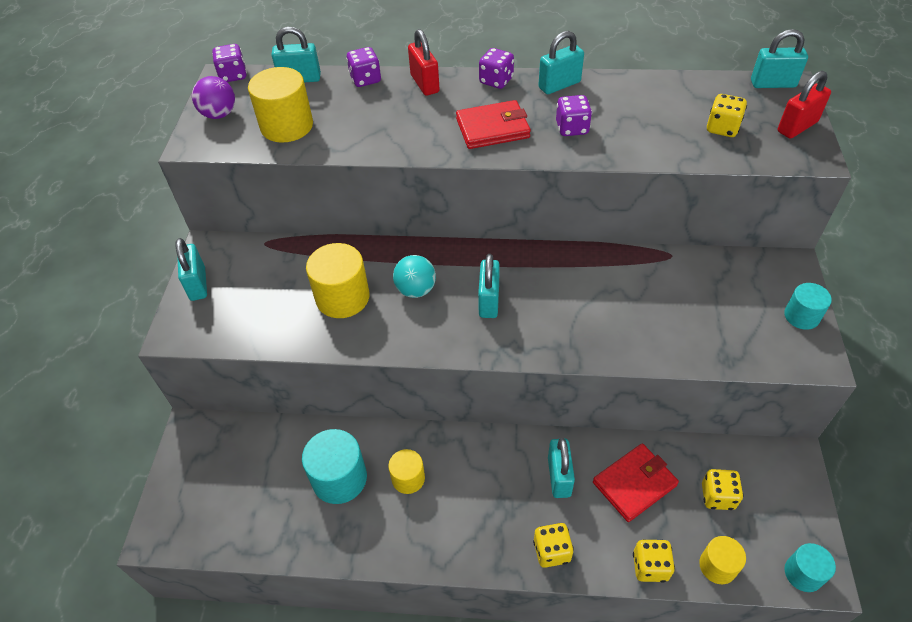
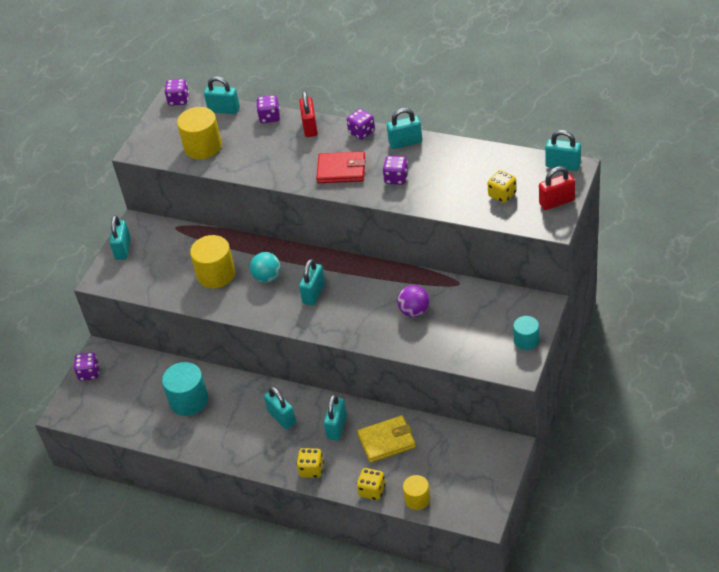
camera: 20 degrees right, 5 degrees down
purple ball [192,76,235,119] -> purple ball moved to [397,285,429,317]
yellow cylinder [388,449,425,494] -> none
red wallet [593,443,679,522] -> yellow wallet [357,415,416,463]
yellow dice [702,469,743,510] -> none
turquoise cylinder [784,543,836,592] -> none
none -> purple dice [74,352,99,381]
none -> turquoise padlock [264,386,296,430]

